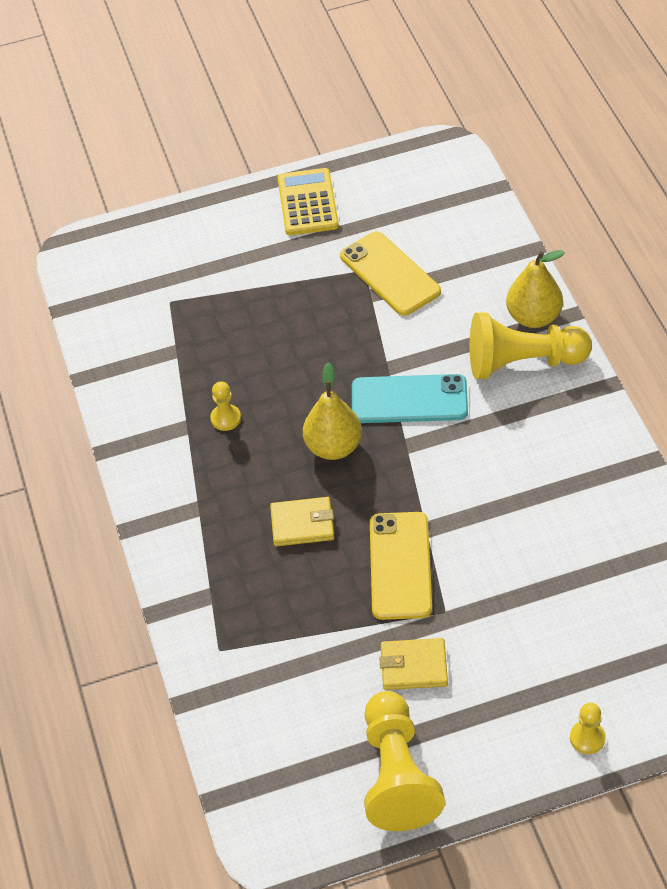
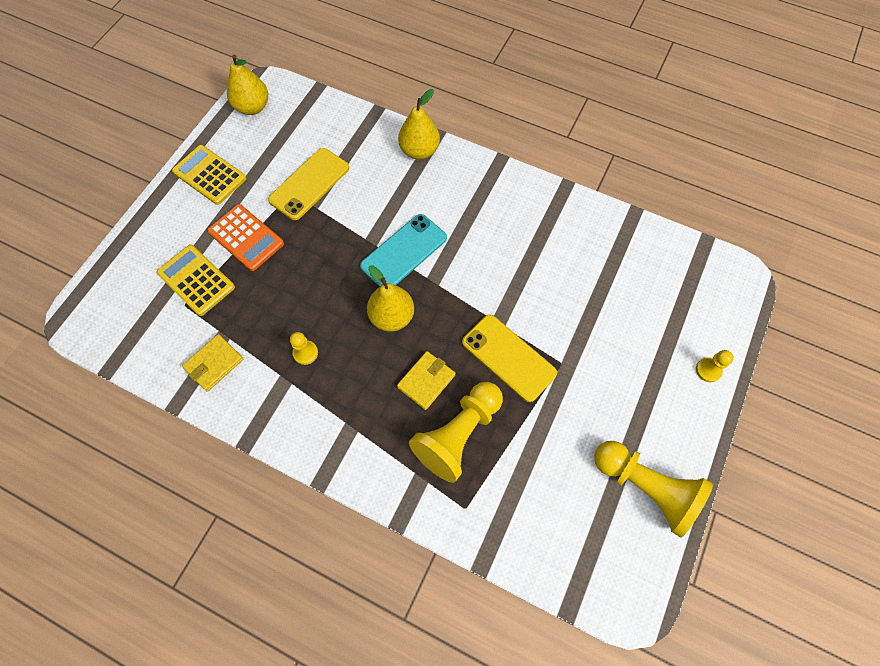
camera: 50 degrees left, 15 degrees up
yellow phone [340,231,441,316] -> yellow phone turned 60 degrees counterclockwise [268,148,349,220]
yellow wallet [380,638,448,690] -> yellow wallet moved to [182,334,244,392]
yellow pawn [470,312,592,379] -> yellow pawn moved to [409,382,503,483]
none -> yellow calculator [157,245,235,316]
none -> orange calculator [207,204,284,271]
none -> yellow pear [227,55,268,115]

